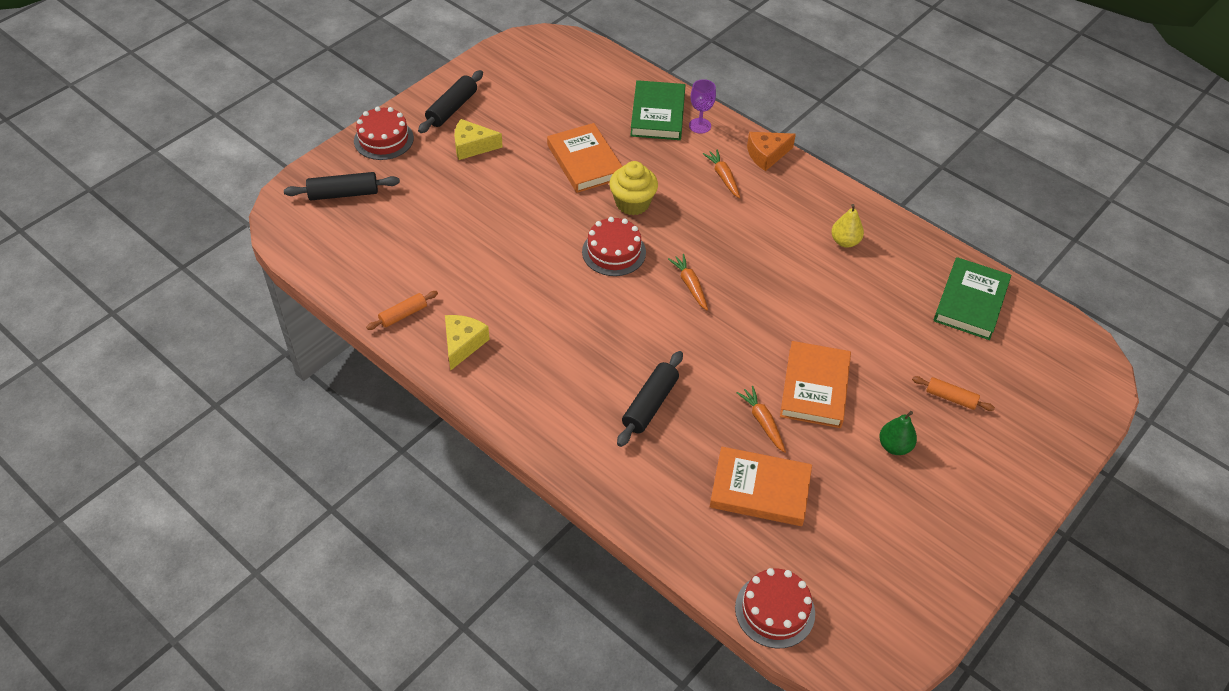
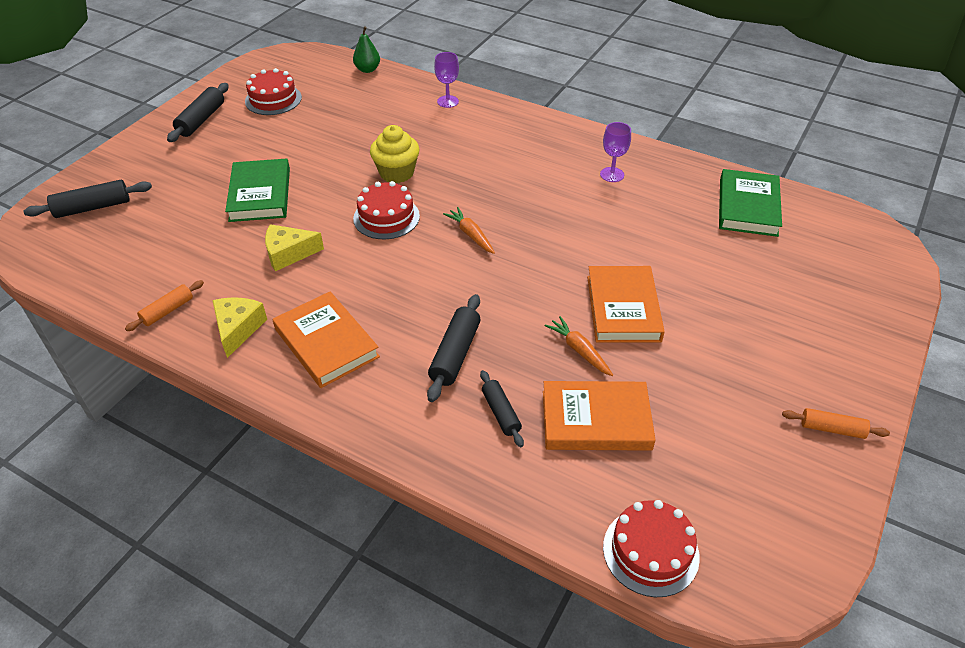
camera: 10 degrees left, 5 degrees down
red cake [354,107,414,160] -> red cake moved to [245,68,302,115]
yellow cheese [454,119,503,160] -> yellow cheese moved to [265,224,324,271]
orange book [547,123,622,193] -> orange book moved to [273,291,380,388]
green book [630,80,685,140] -> green book moved to [225,158,290,222]
orange carrot [703,150,740,198] -> none
orange cheese [747,132,796,171] -> none
yellow pear [831,204,864,248] -> purple goblet [600,122,631,182]
green pear [879,411,917,455] -> green pear moved to [353,26,380,73]
orange rolling pin [912,376,995,411] -> orange rolling pin moved to [782,408,890,439]
none -> black rolling pin [480,370,524,447]

